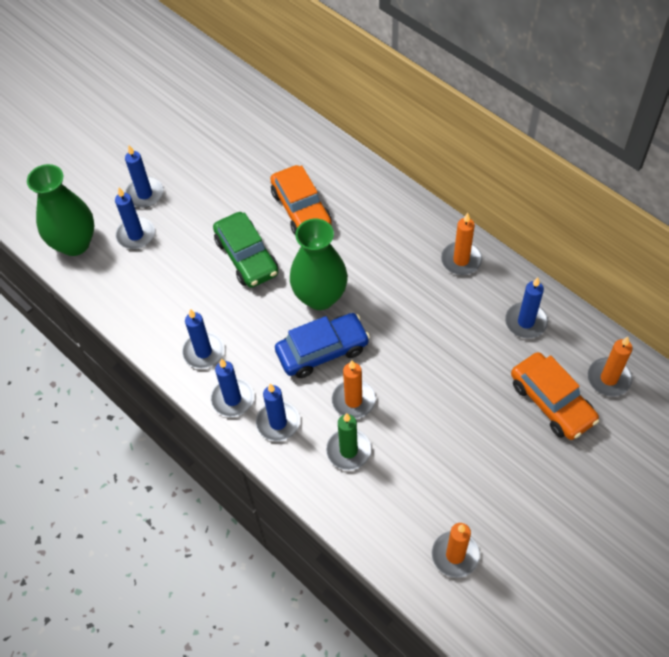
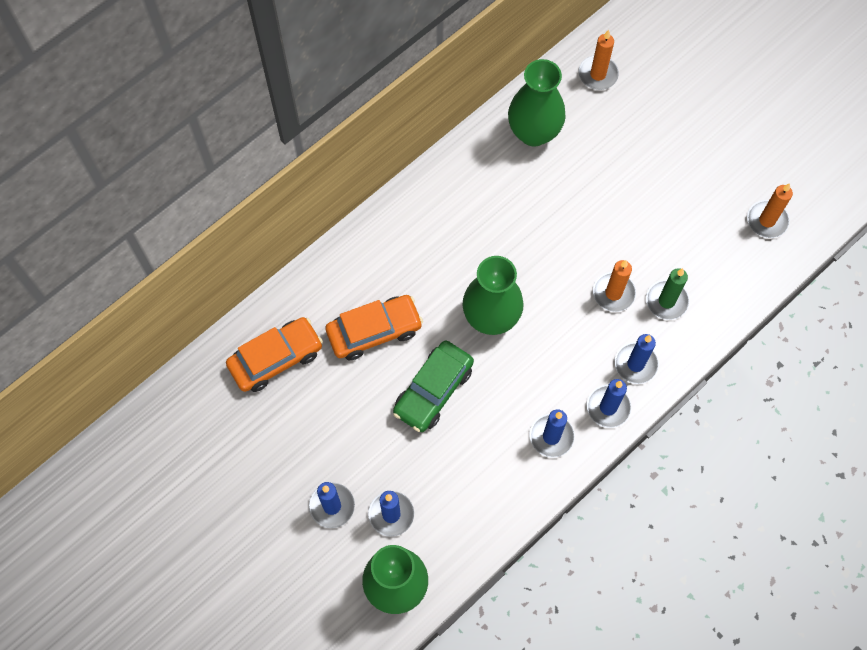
camera: 90 degrees left, 10 degrees up
green car [213,212,278,288] -> green car turned 150 degrees clockwise [393,340,474,432]
blue car [275,313,370,378] -> none
orange candle [441,213,482,275] -> none
blue candle [505,277,548,338] -> green vase [508,59,566,146]
orange car [511,352,599,440] -> orange car moved to [226,317,323,392]

